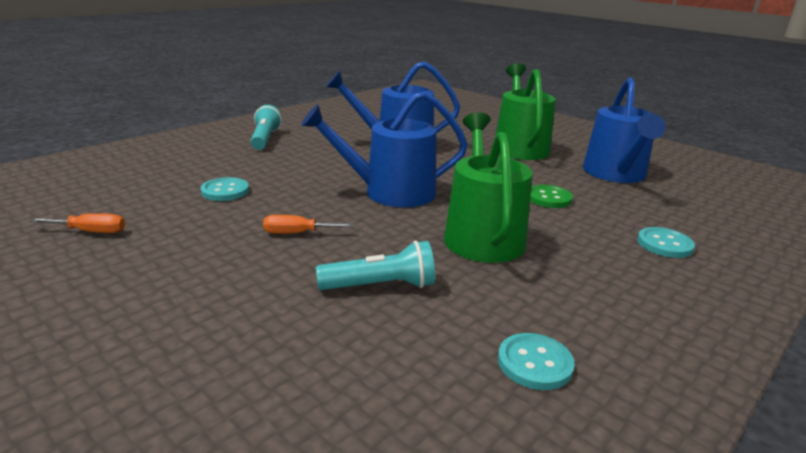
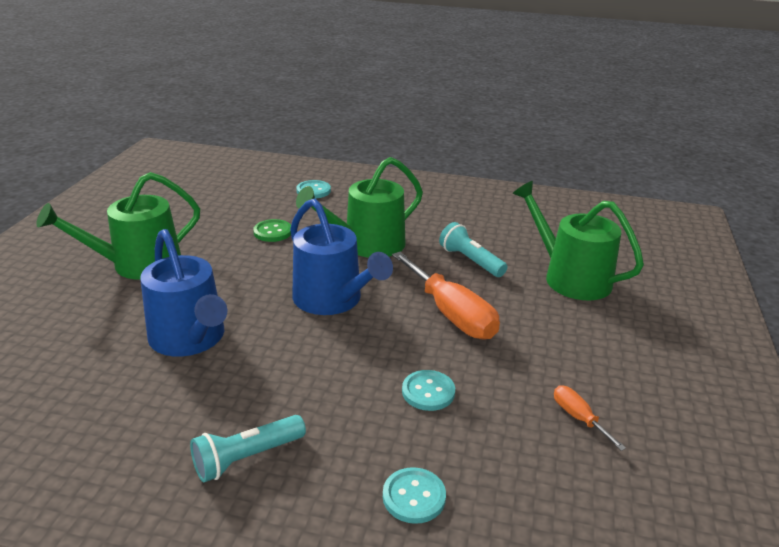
camera: 120 degrees left, 5 degrees up
orange screwdriver [263,215,354,234] -> orange screwdriver [392,252,500,339], size x2.12
turquoise button [498,333,575,390] -> turquoise button moved to [383,467,446,524]
blue watering can [583,77,666,183] -> none
none -> green watering can [512,181,644,300]

